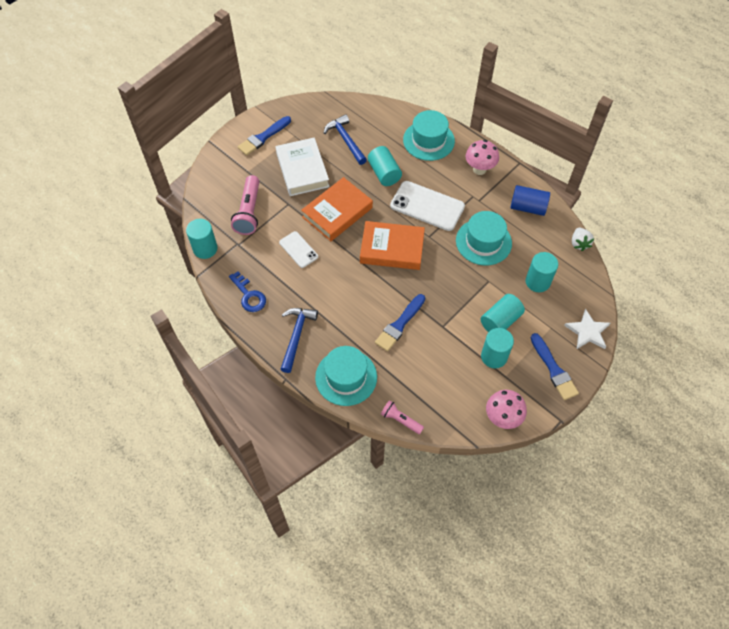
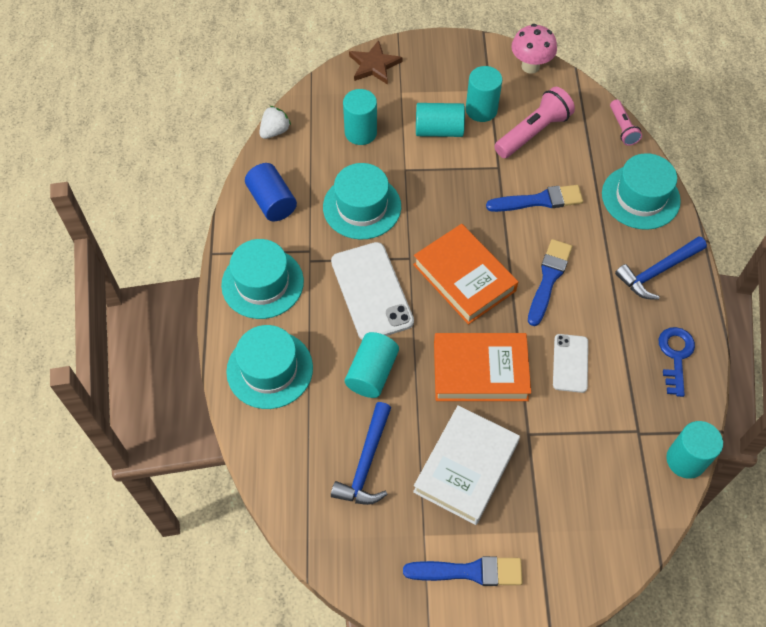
camera: 135 degrees left, 0 degrees up
pink flashlight [231,175,259,235] -> pink flashlight moved to [494,87,575,158]
pink mushroom [465,140,499,175] -> turquoise hat [221,239,304,319]
blue brush [531,333,579,400] -> blue brush moved to [528,239,572,326]
white star [564,309,610,349] -> brown star [349,40,403,85]

